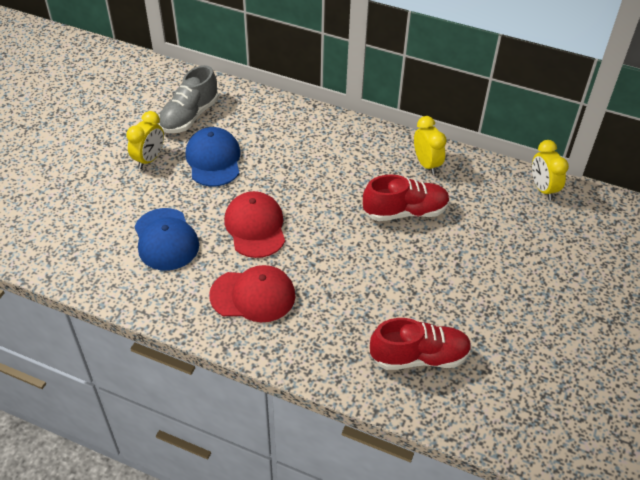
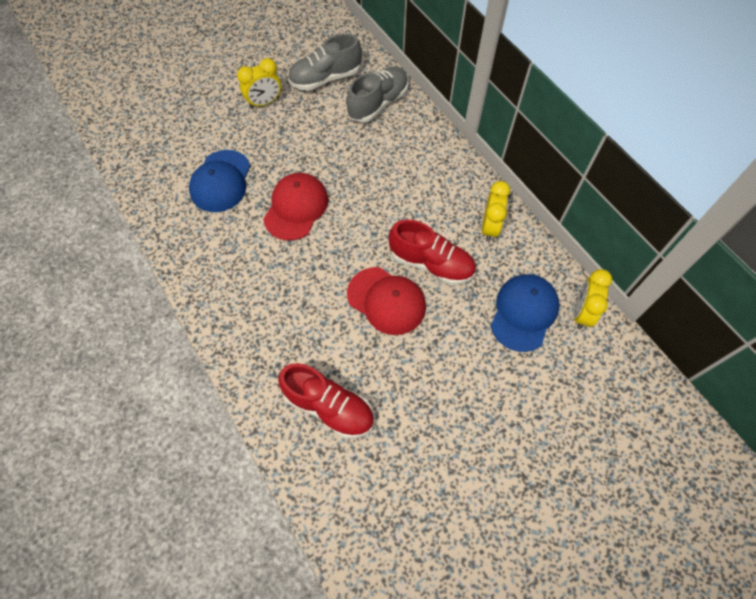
camera: 35 degrees right, 15 degrees up
blue cap [185,127,240,187] -> blue cap moved to [490,274,560,352]
red cap [209,265,295,322] -> red cap moved to [347,267,426,335]
none -> grey shoe [346,67,408,122]

